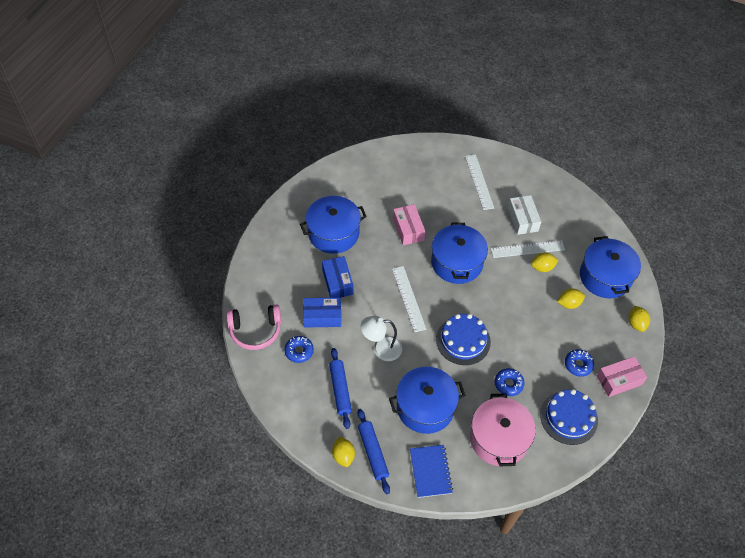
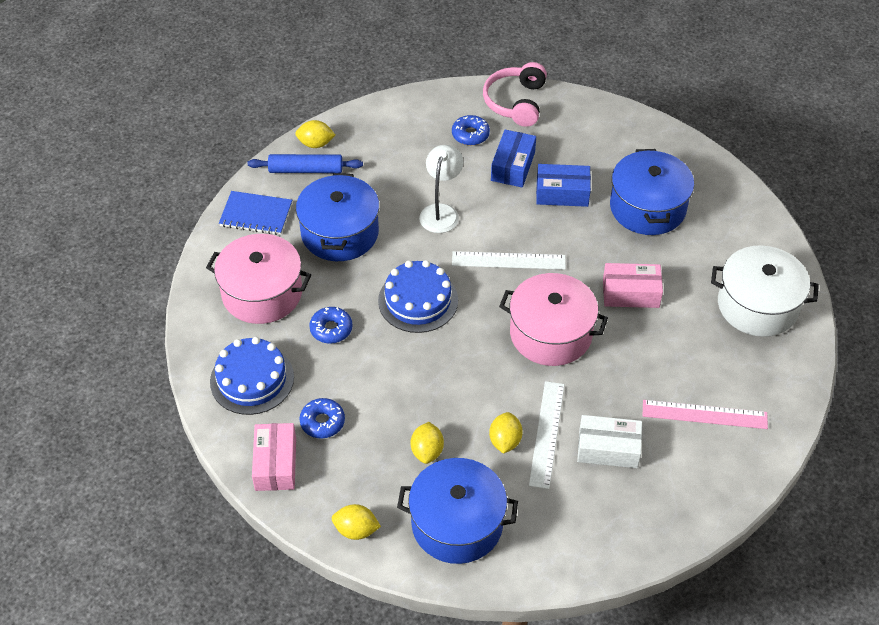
camera: 110 degrees right, 5 degrees down
blue rolling pin [329,348,352,429] -> none
blue pot [431,223,488,284] -> pink pot [499,273,608,366]
white ruler [465,154,494,210] -> pink ruler [643,400,768,429]
none -> white pot [711,245,819,337]

